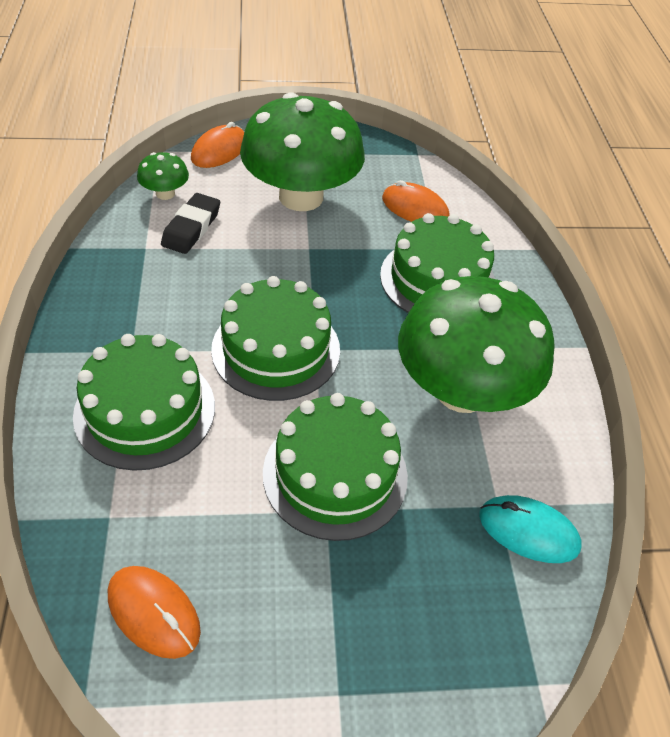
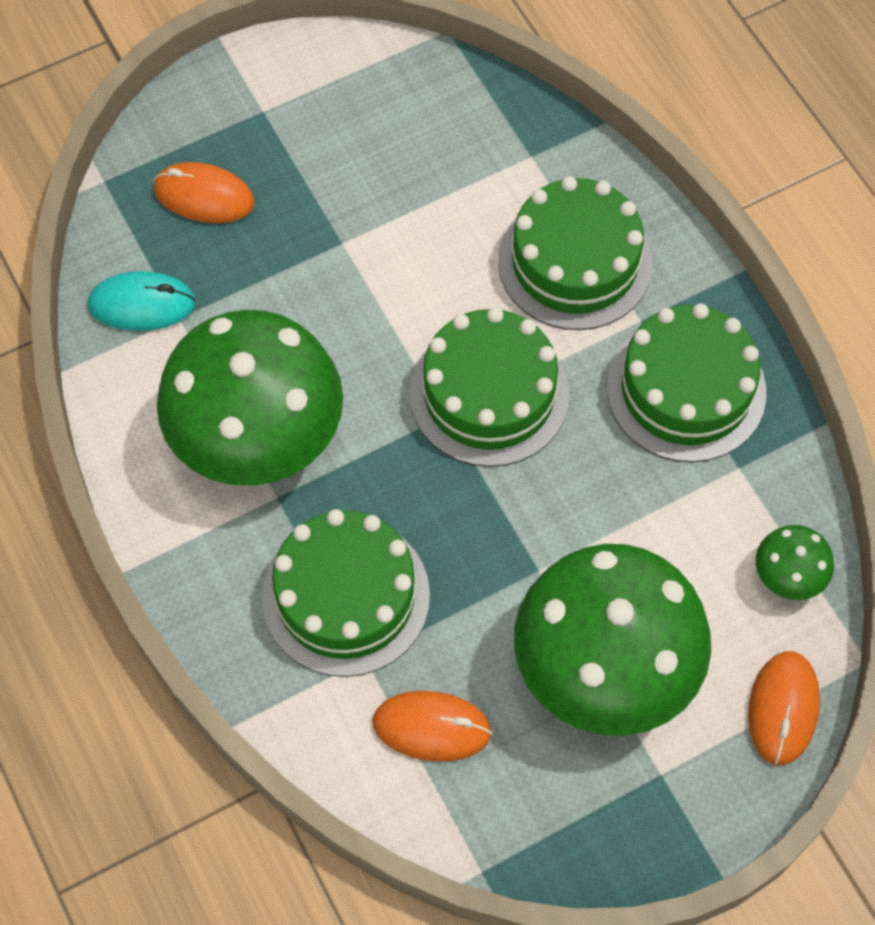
camera: 160 degrees right, 15 degrees up
orange mouse [108,566,201,659] -> orange mouse moved to [153,162,255,223]
black eraser [161,193,220,254] -> none
green cake [263,393,408,541] -> green cake moved to [607,303,766,462]

